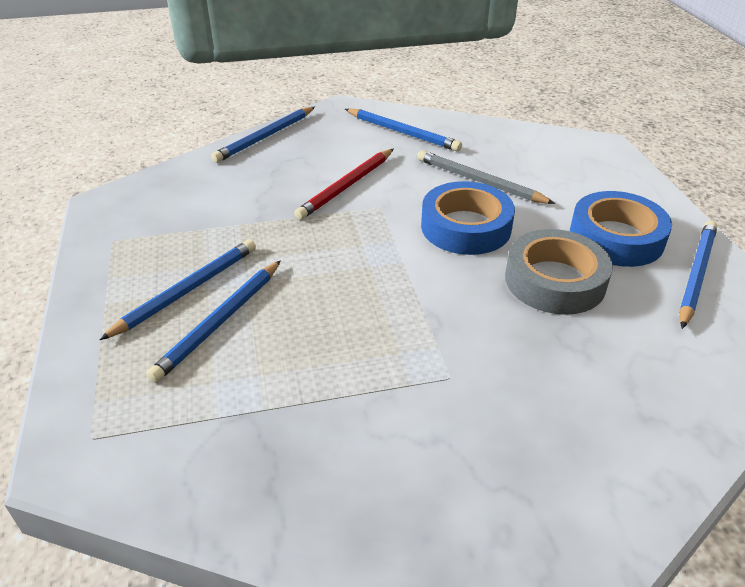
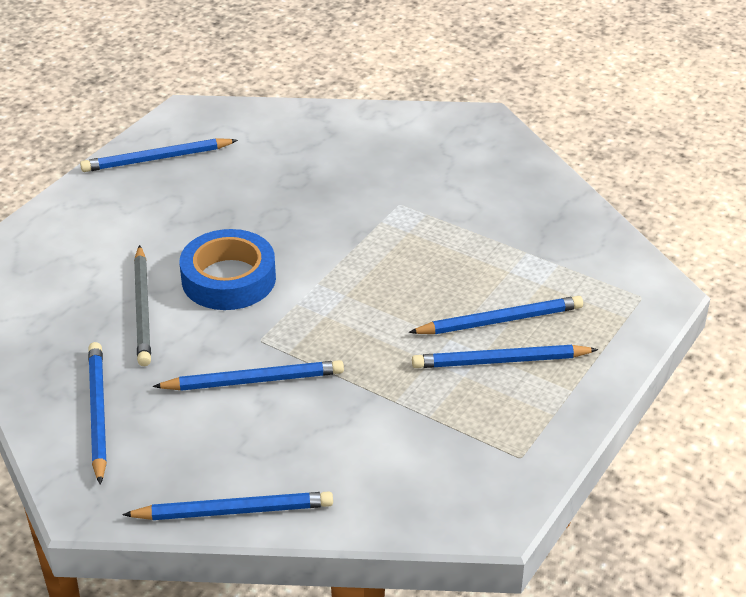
camera: 135 degrees left, 0 degrees up
red pencil [294,149,393,220] -> blue pencil [153,360,344,391]
grey tape [505,229,613,315] -> none
blue tape [570,191,672,267] -> none

